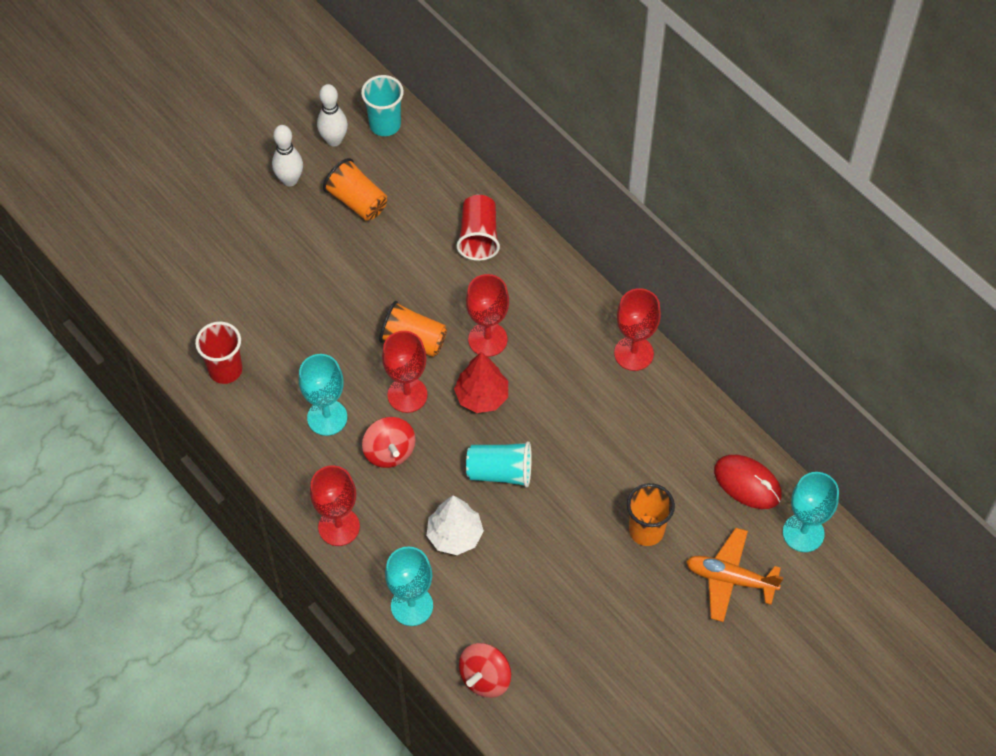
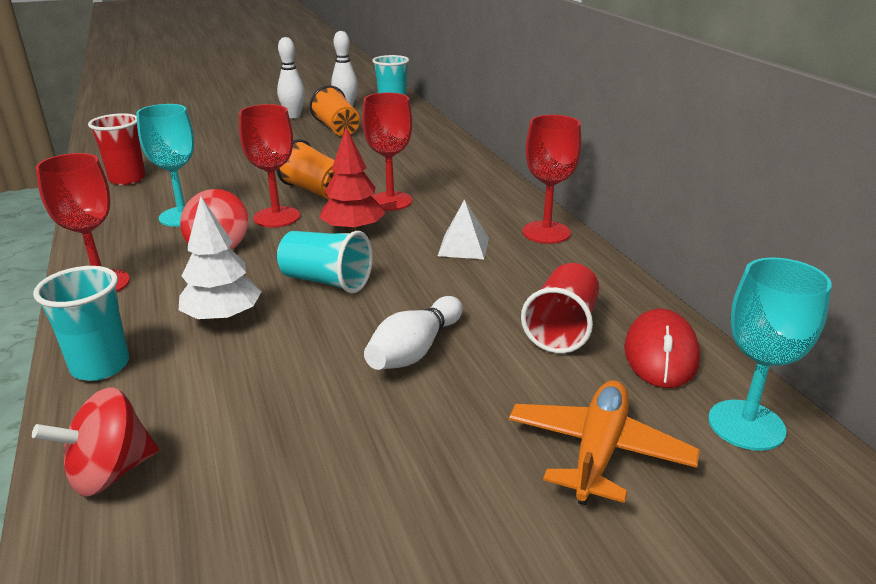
camera: 20 degrees right, 30 degrees down
turquoise goblet [385,547,433,626] -> turquoise cup [33,266,129,381]
red cup [456,195,500,261] -> red cup moved to [521,263,599,353]
orange cup [627,483,675,546] -> none
orange plane [686,528,783,622] -> orange plane turned 75 degrees clockwise [509,380,700,505]
red mouse [714,455,782,509] -> red mouse turned 45 degrees clockwise [624,309,700,388]
none -> white bowling pin [364,296,463,370]
none -> white pyramid [438,199,489,259]

